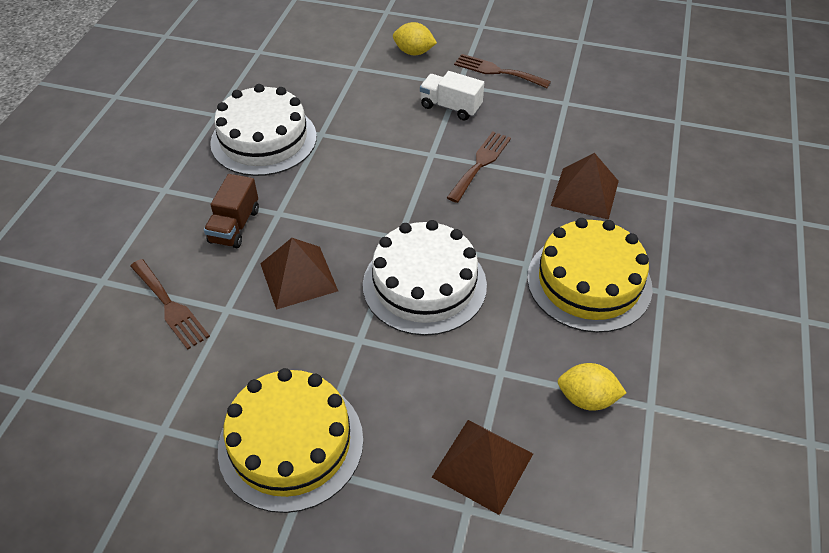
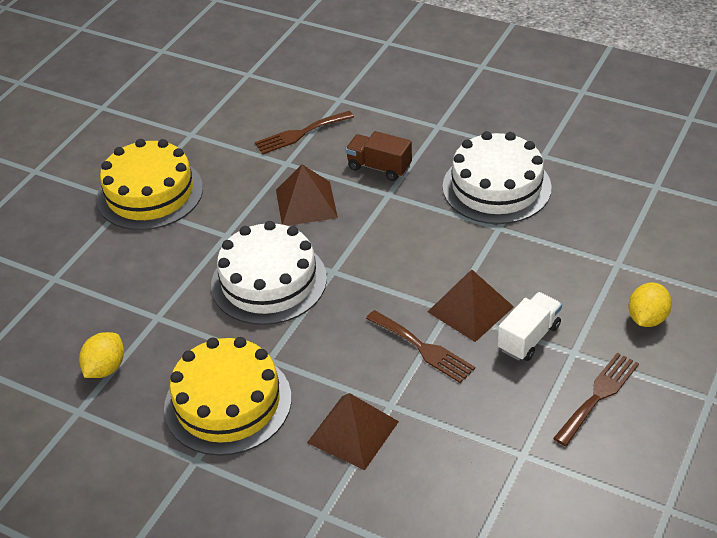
camera: 105 degrees right, 5 degrees down
brown pyramid [432,420,533,515] -> brown pyramid moved to [428,269,514,342]

